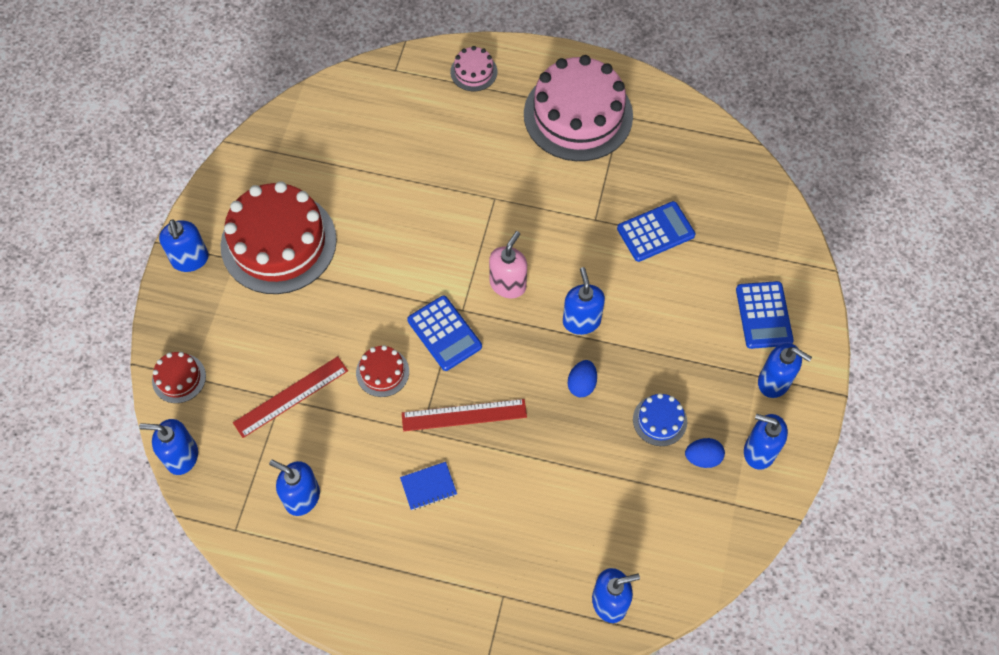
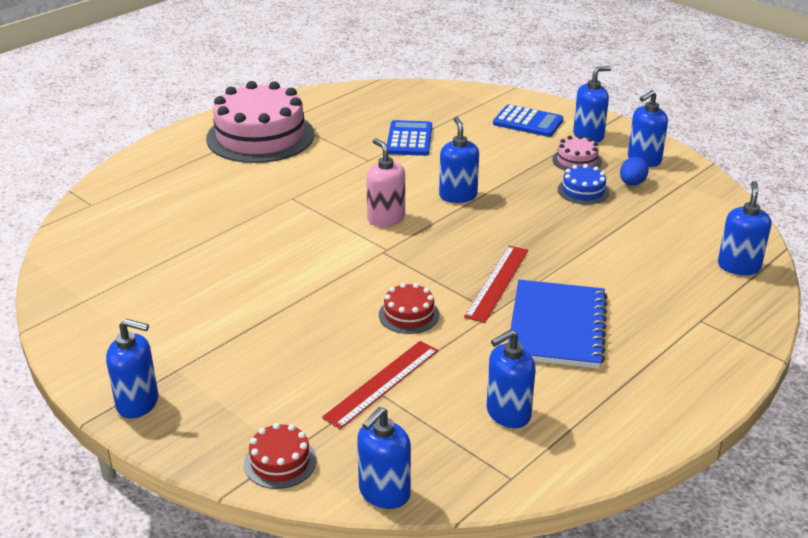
camera: 60 degrees left, 30 degrees down
red cake [221,181,337,294] -> none
red ruler [233,356,348,438] -> red ruler turned 45 degrees clockwise [322,341,438,429]
blue notebook [400,462,457,510] -> blue notebook [508,280,607,369], size x2.25
blue calculator [407,296,482,371] -> none
pink cake [450,46,497,91] -> pink cake moved to [552,135,602,171]
blue soap dispenser [563,267,605,335] -> blue soap dispenser turned 60 degrees clockwise [439,117,479,203]
blue egg [568,360,597,397] -> none

